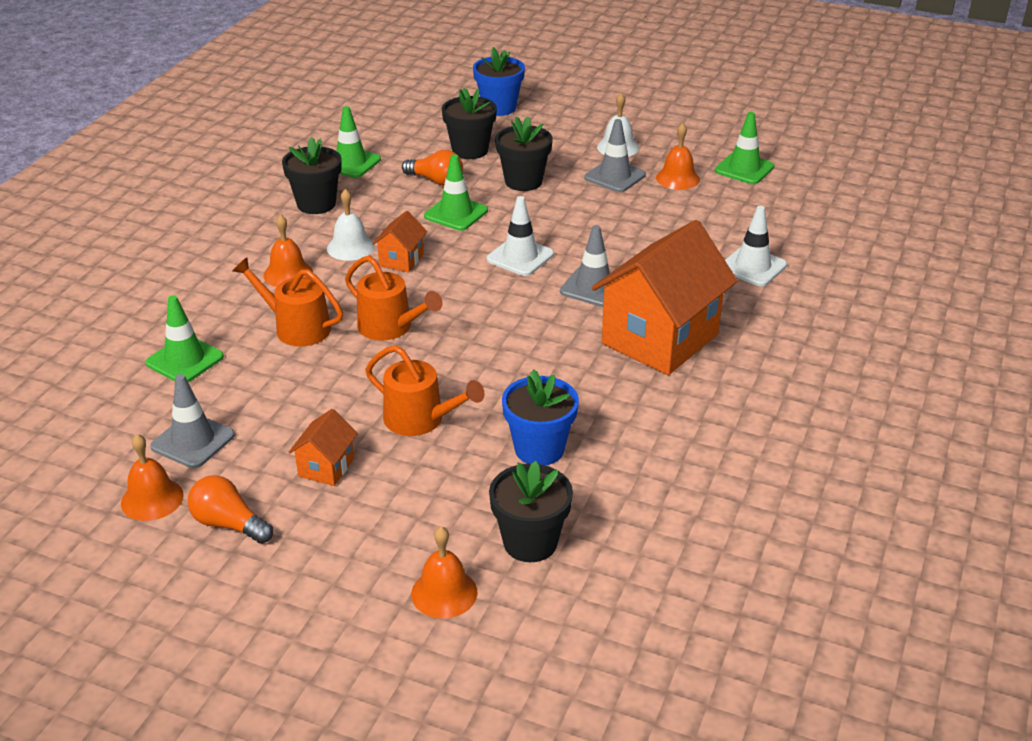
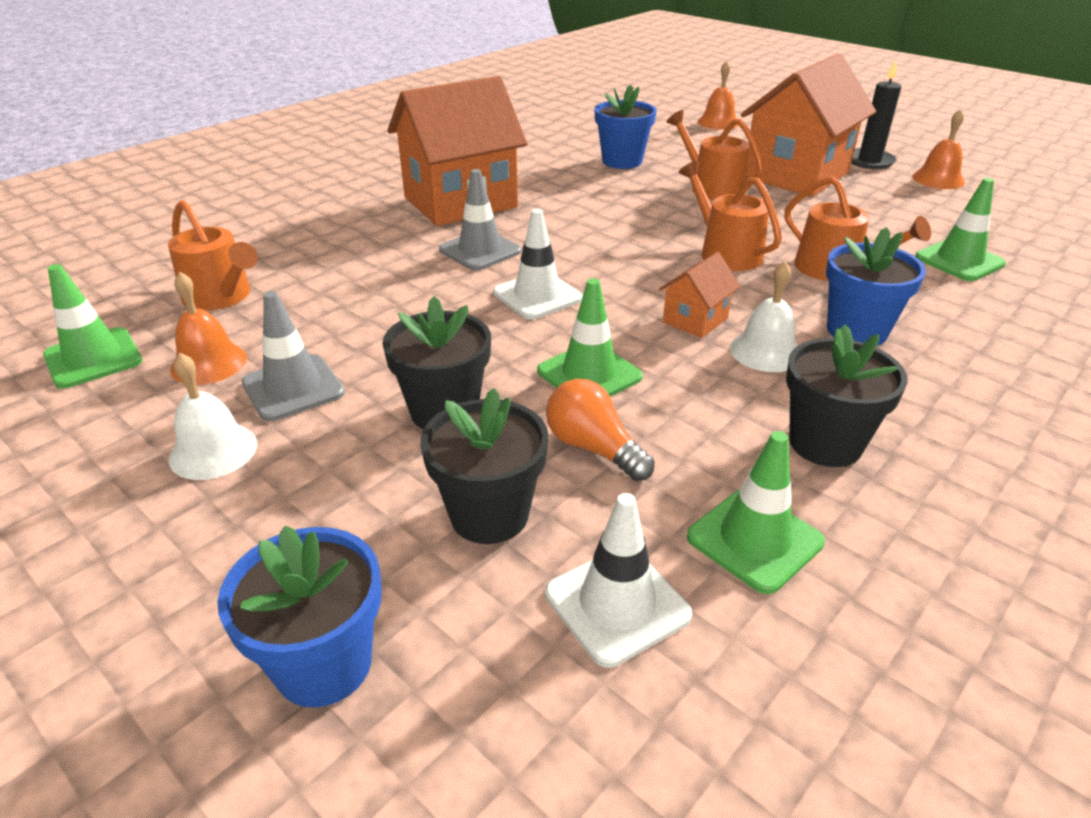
camera: 160 degrees left, 0 degrees up
grey traffic cone [150,374,235,468] -> none
orange light bulb [188,475,273,544] -> black candle [851,60,901,169]
orange bell [263,214,313,287] -> blue flower pot [826,227,926,346]
orange house [288,409,358,486] -> orange house [741,53,876,197], size x2.29
black flower pot [489,461,573,562] -> none
white traffic cone [725,206,787,286] -> white traffic cone moved to [545,493,692,668]
none -> orange watering can [168,200,258,311]

